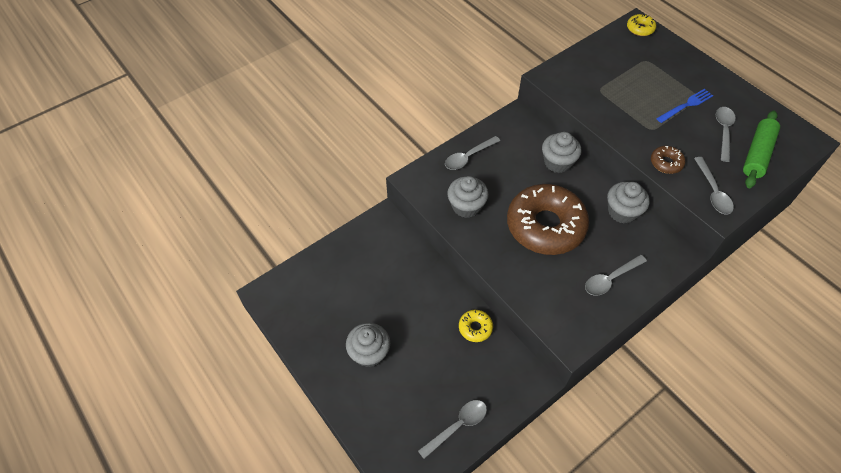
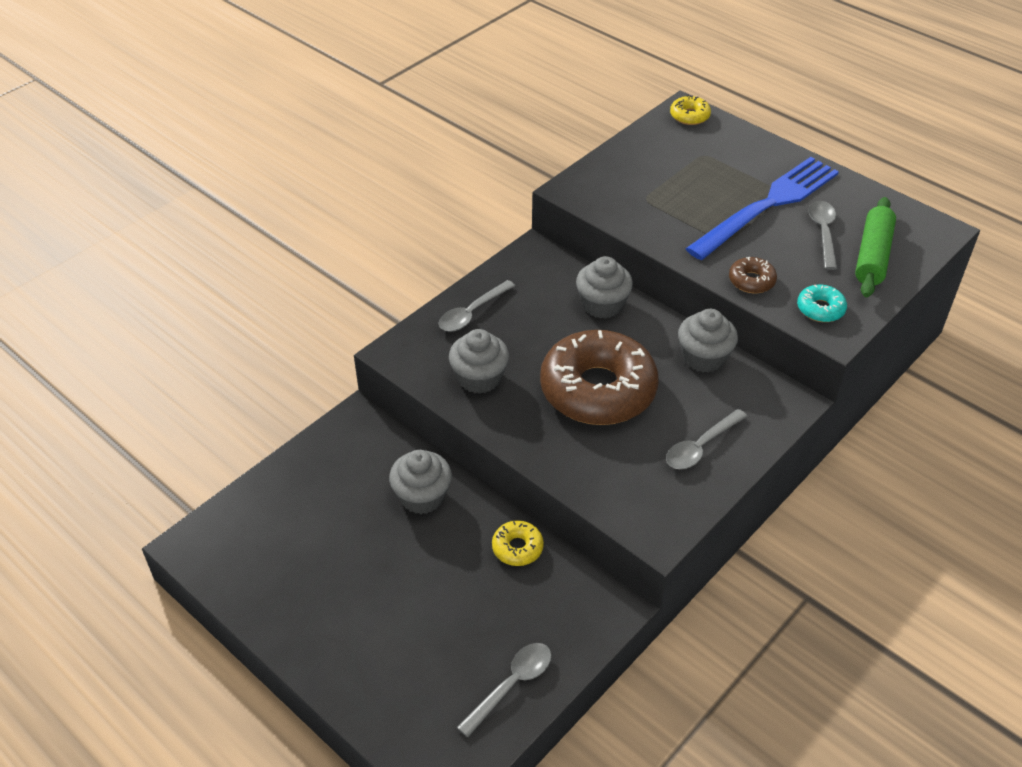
camera: 10 degrees left, 10 degrees down
grey cupcake [346,323,390,367] -> grey cupcake moved to [389,450,452,514]
blue fork [656,89,713,123] -> blue fork [685,157,839,260], size x2.09
grey spoon [694,157,734,215] -> turquoise donut [797,285,847,322]

